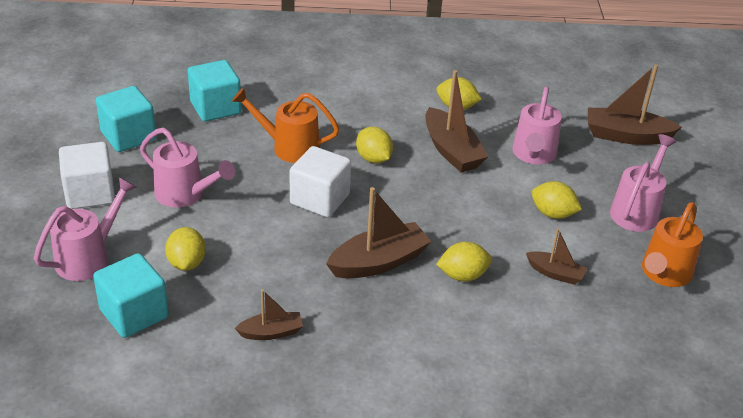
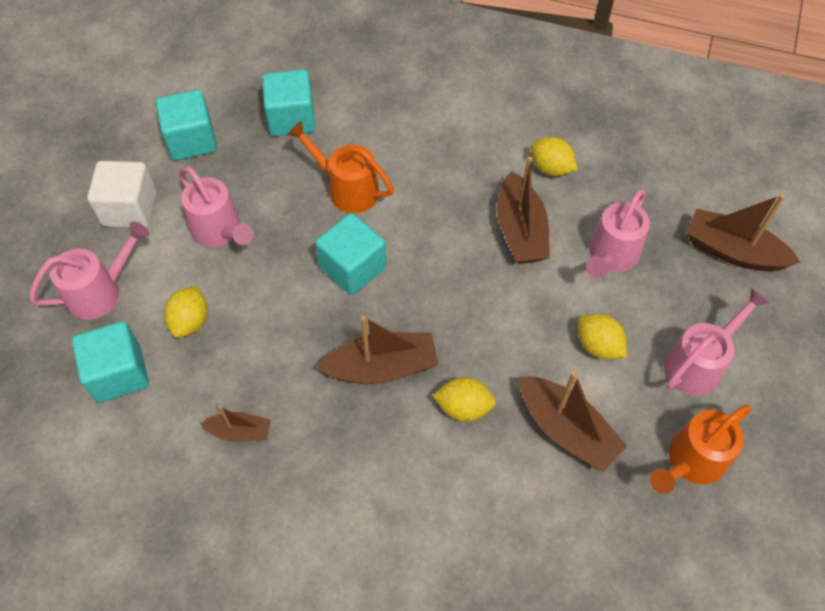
camera: 20 degrees right, 20 degrees up
white cube [290,146,351,217] -> turquoise cube [315,213,386,295]
yellow lemon [356,127,393,163] -> none
brown boat [526,228,587,285] -> brown boat [520,371,627,472], size x1.77

